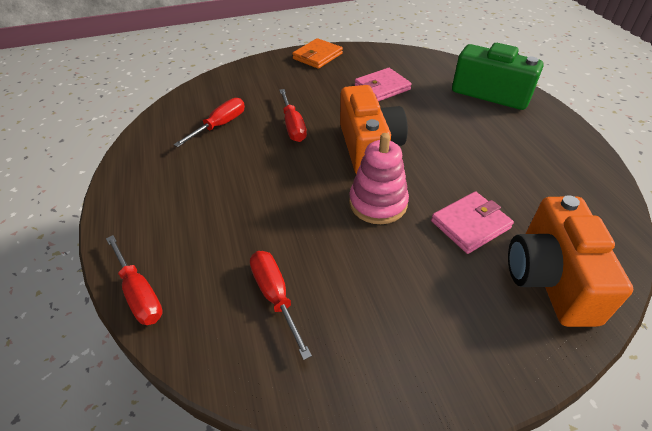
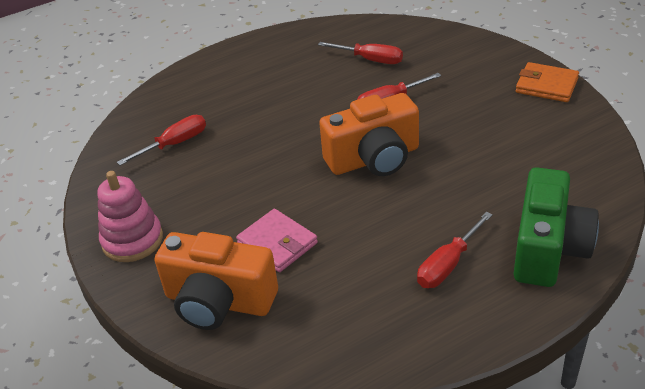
camera: 80 degrees right, 5 degrees down
red screwdriver [106,235,163,325] -> red screwdriver moved to [417,212,493,288]
pink stacking toy [349,133,409,224] -> pink stacking toy moved to [97,171,163,262]
pink wallet [355,68,412,102] -> none
orange camera [508,195,634,327] -> orange camera turned 150 degrees counterclockwise [154,232,278,330]

